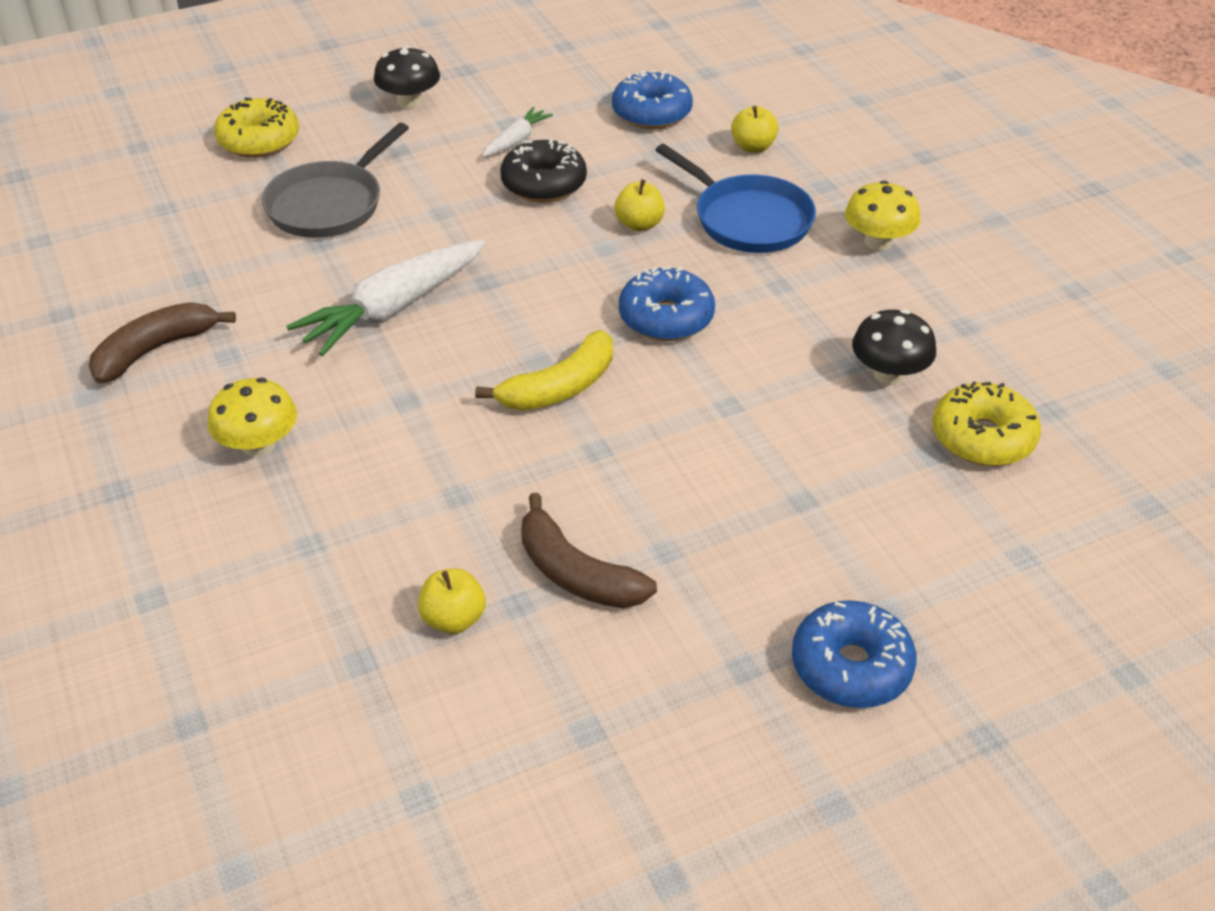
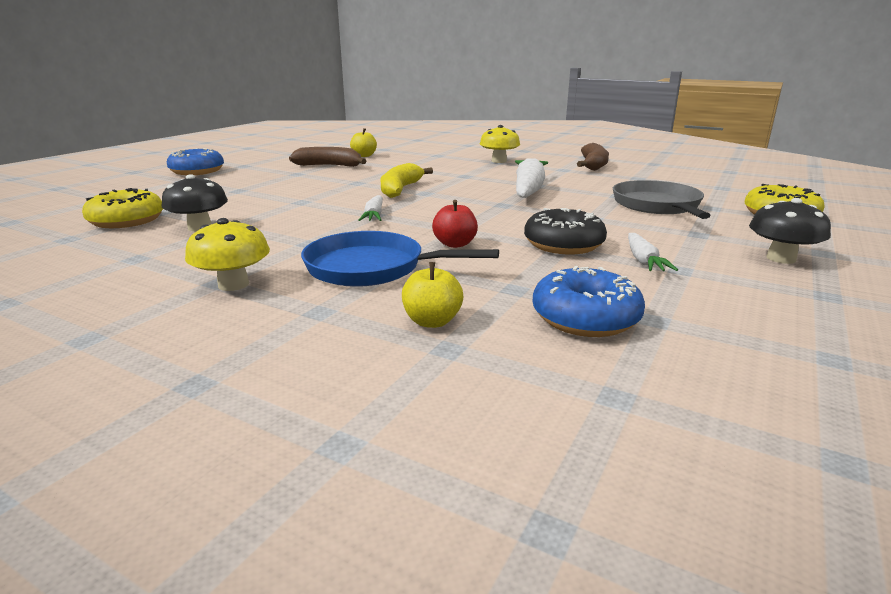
camera: 145 degrees right, 20 degrees down
yellow apple [614,179,665,231] -> red apple [432,200,478,248]
blue donut [619,267,715,341] -> white carrot [359,195,383,221]

